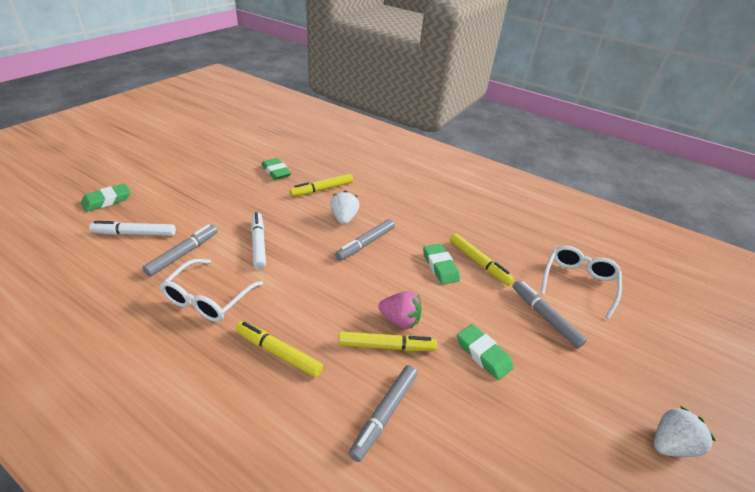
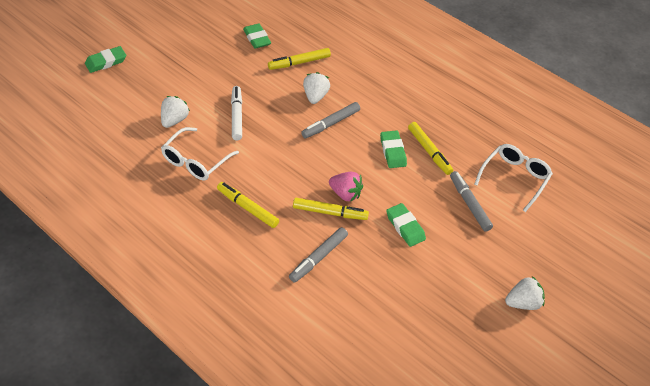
camera: 10 degrees right, 10 degrees up
white marker [89,221,176,236] -> none
grey marker [143,224,218,277] -> white strawberry [161,96,190,128]

